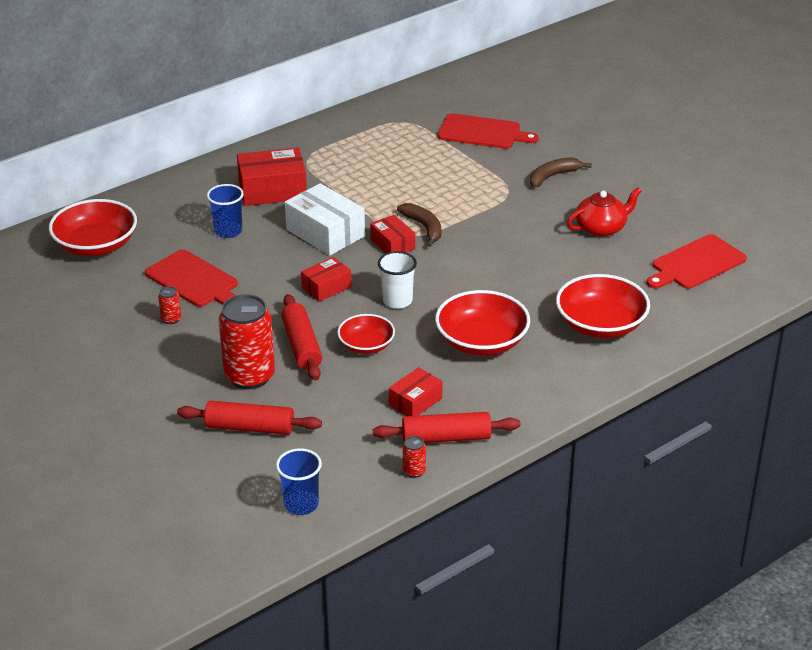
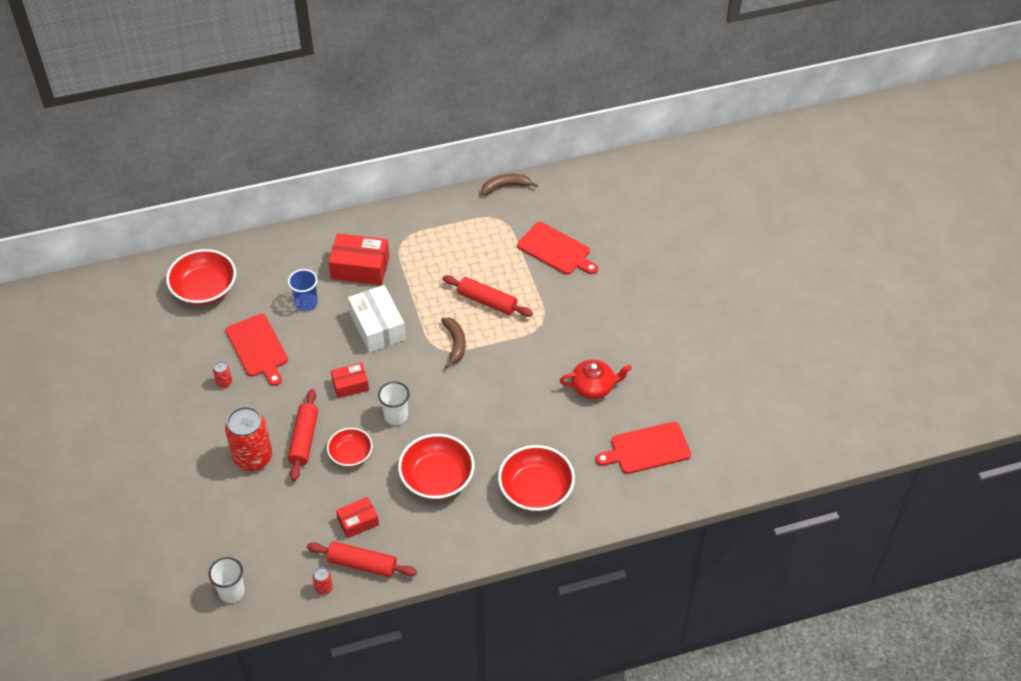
camera: 20 degrees right, 15 degrees up
red rolling pin [177,401,322,435] -> red rolling pin moved to [442,275,533,317]
blue cup [276,448,322,515] -> white cup [208,557,245,603]
red box [370,215,415,253] -> none
brown banana [530,157,592,188] -> brown banana moved to [481,174,538,196]

